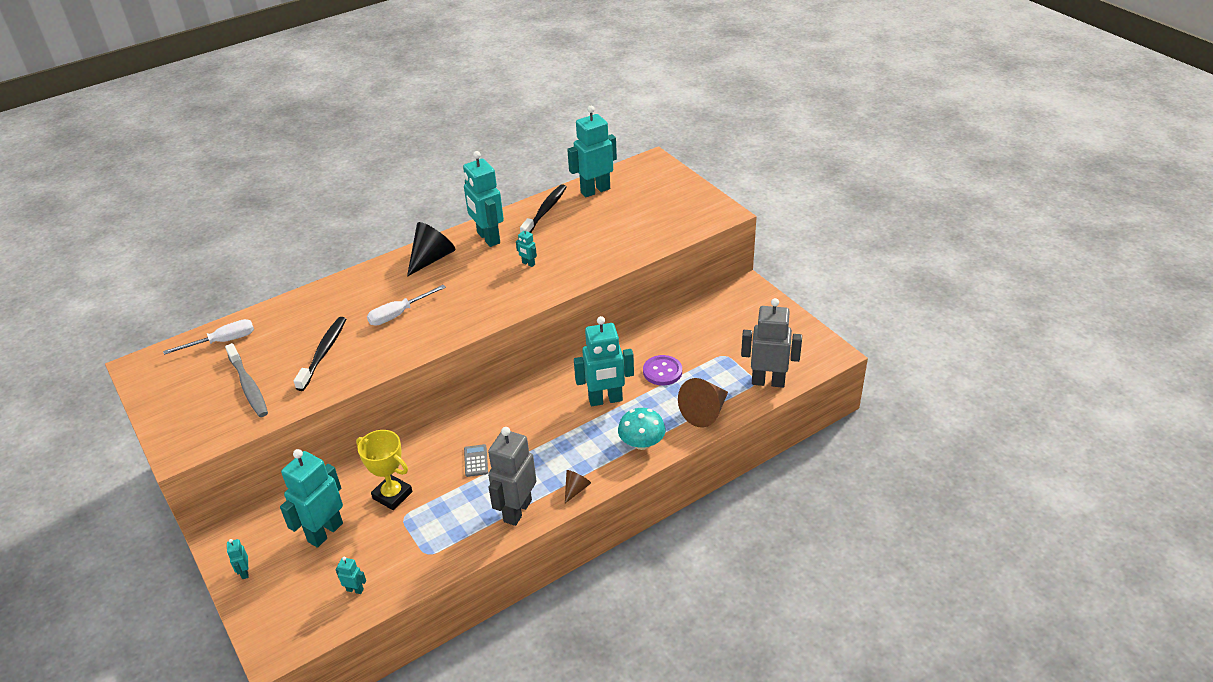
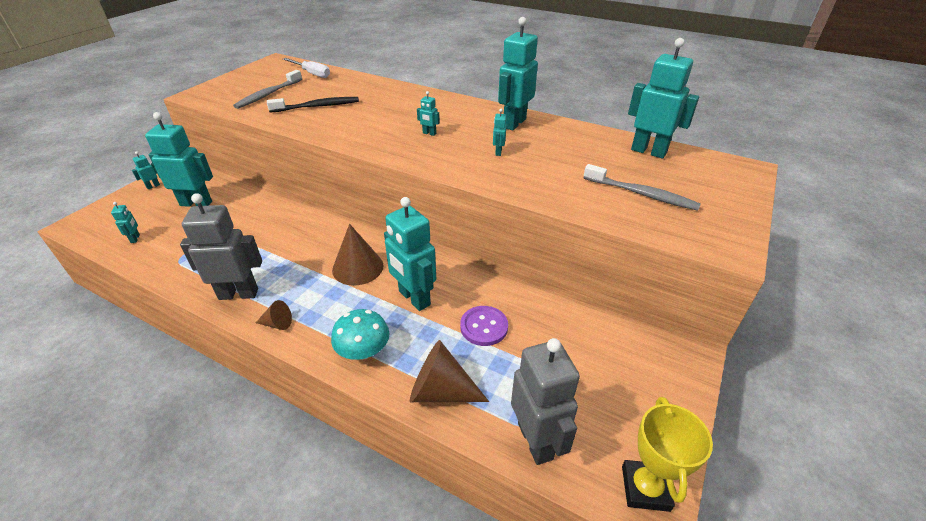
camera: 60 degrees right, 0 degrees up
yellow trophy [356,430,413,510] -> yellow trophy moved to [622,397,713,512]
white screwdriver [367,285,446,326] -> none
black cone [407,222,456,277] -> none
grey calculator [464,444,488,477] -> none
black toothbrush [520,184,567,233] -> none
none -> brown cone [332,224,383,286]
none -> turquoise robot [417,91,440,136]
none -> grey toothbrush [583,164,701,211]

